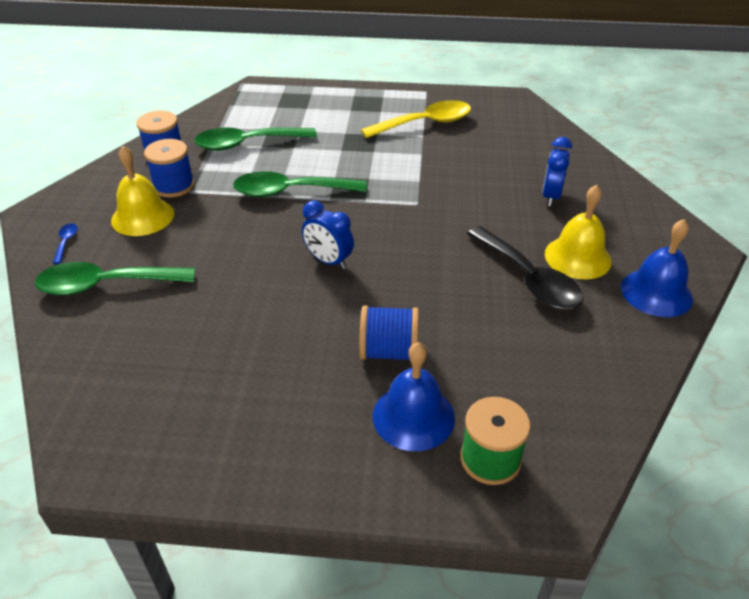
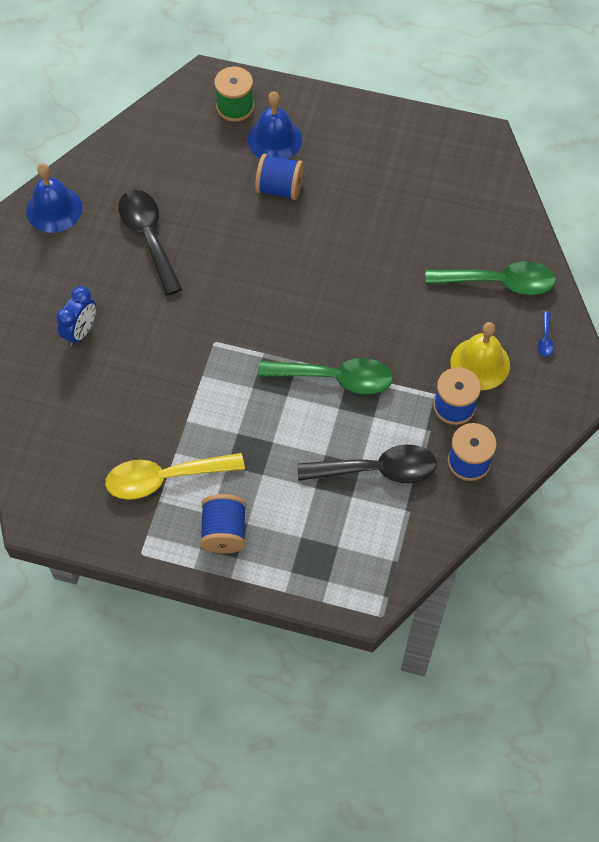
camera: 170 degrees left, 20 degrees up
green spoon [194,127,317,151] -> black spoon [297,445,437,483]
blue clock [302,200,354,269] -> none
yellow bell [545,185,612,279] -> none
none -> blue spool [200,494,246,553]

